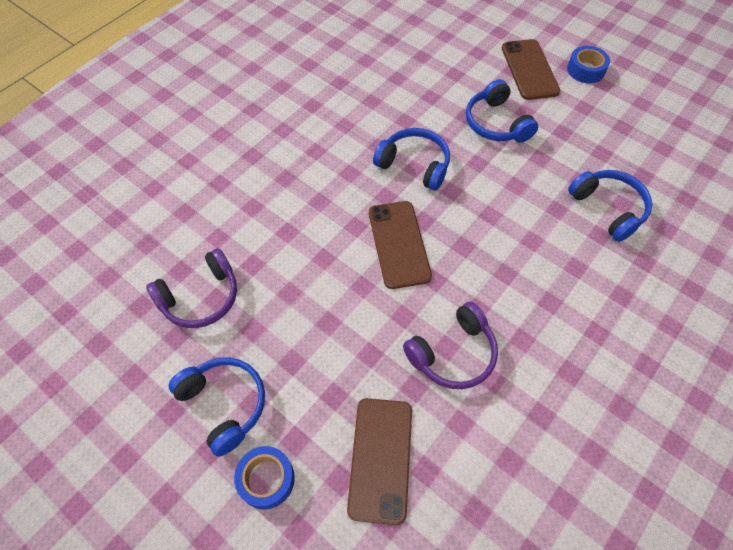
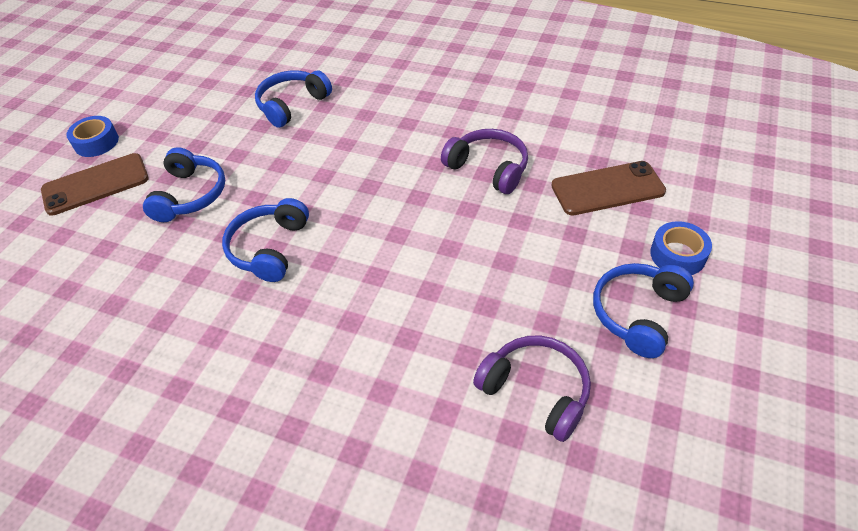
camera: 105 degrees left, 10 degrees down
brown phone [369,201,432,289] -> none
blue headphones [466,79,538,142] -> blue headphones turned 45 degrees counterclockwise [143,147,225,222]

